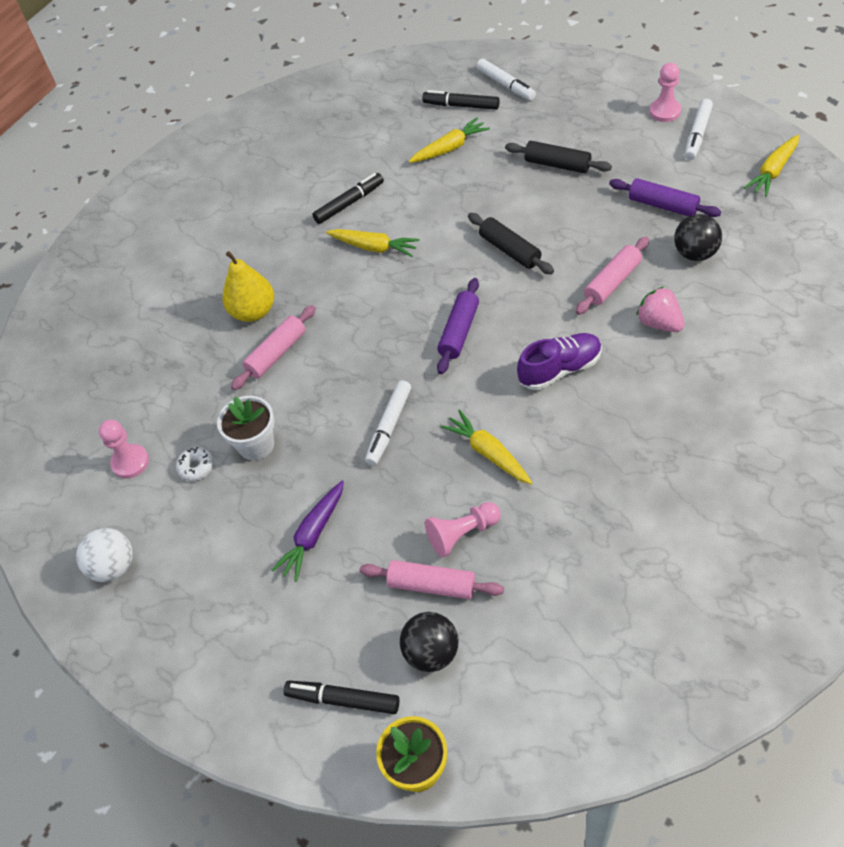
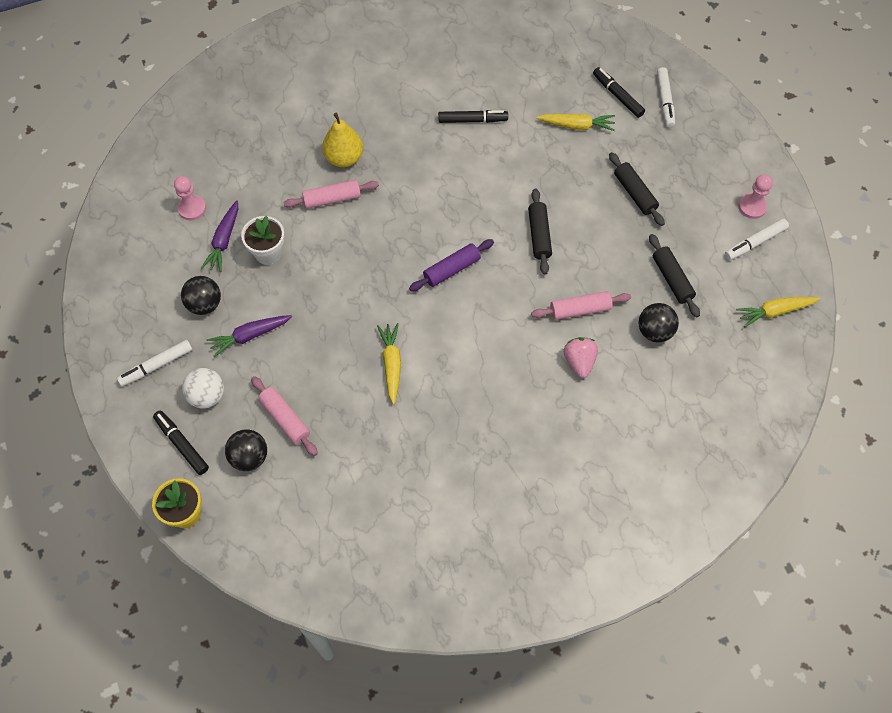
camera: 30 degrees right, 10 degrees up
white ball [76,528,133,582] -> white ball moved to [182,368,224,408]
white donut [176,447,214,481] -> purple carrot [201,201,238,272]
yellow carrot [326,229,420,257] -> none
white marker [365,380,411,466] -> white marker moved to [117,340,193,386]
pink pawn [425,502,501,558] -> none
purple shoe [517,333,602,390] -> none
purple rolling pin [609,178,721,217] -> black rolling pin [649,234,700,317]
none -> black ball [181,276,221,315]

